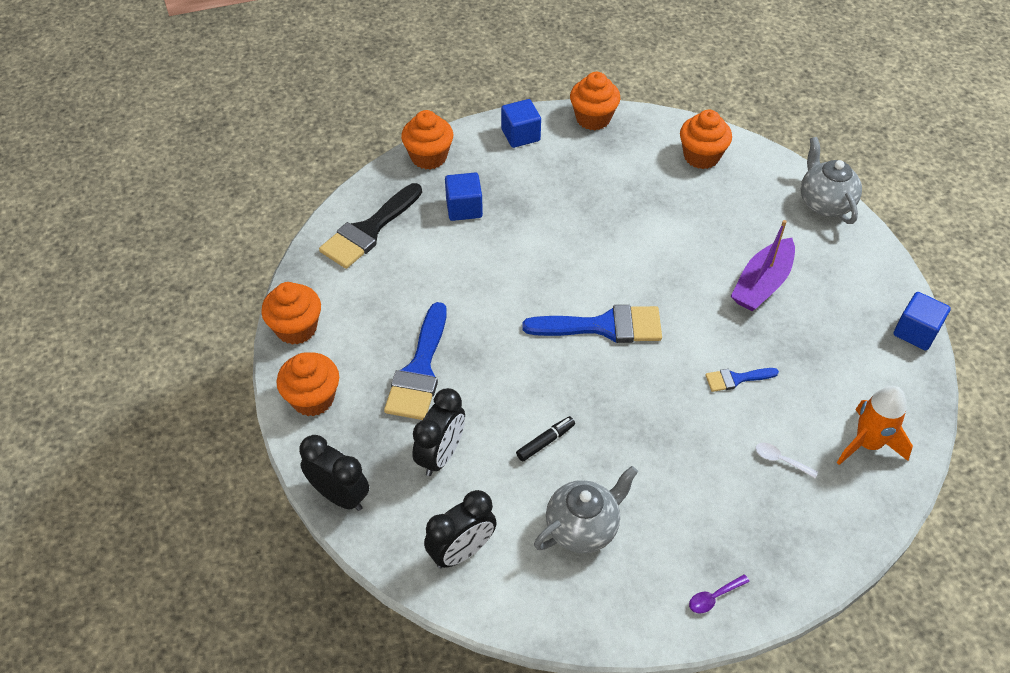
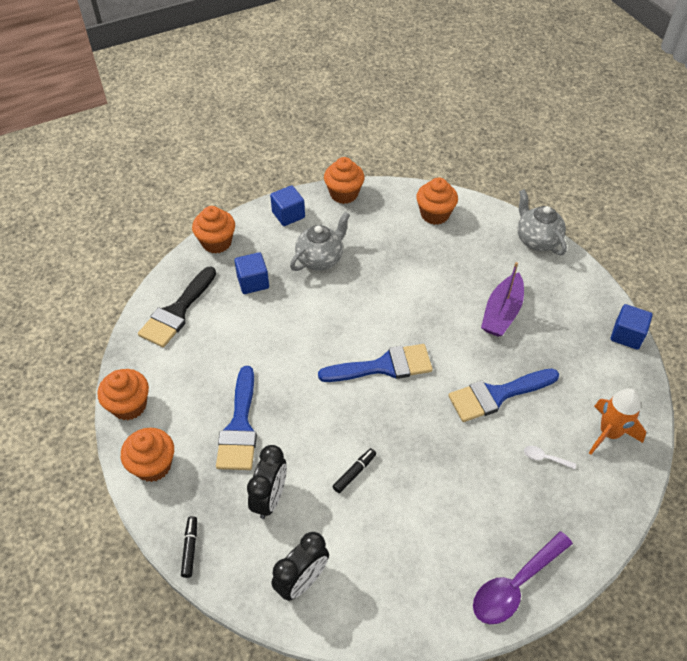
camera: 10 degrees left, 0 degrees up
black clock [299,435,369,511] -> black marker [181,516,197,578]
grey teapot [534,466,638,553] -> grey teapot moved to [290,212,350,271]
purple spoon [689,574,750,614] -> purple spoon [473,531,573,624], size x2.27
blue brush [706,368,779,392] -> blue brush [448,368,559,422], size x1.96

